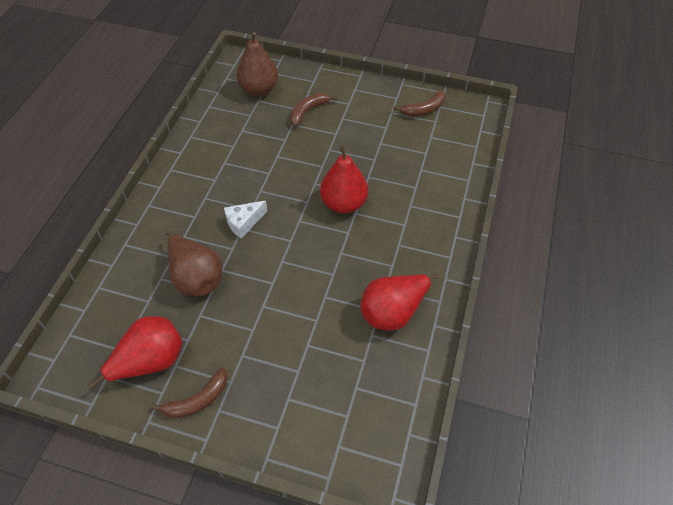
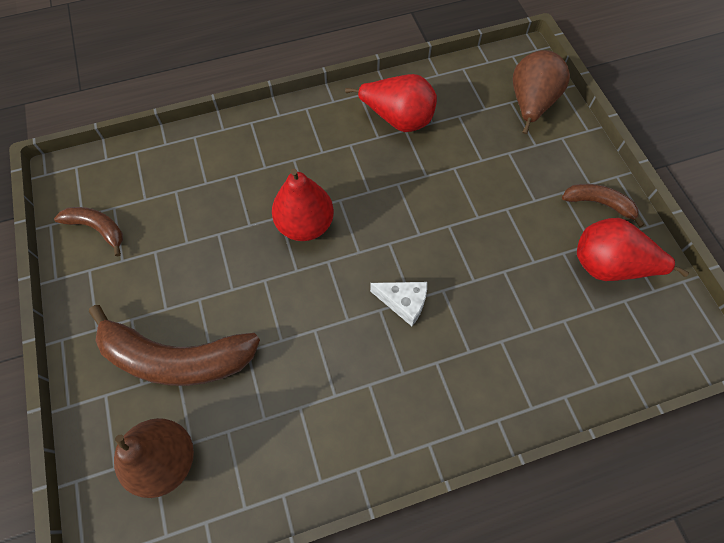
camera: 125 degrees left, 10 degrees up
brown pear [166,231,222,296] -> brown pear moved to [513,50,570,134]
brown banana [290,93,337,126] -> brown banana [89,305,260,386], size x1.91

